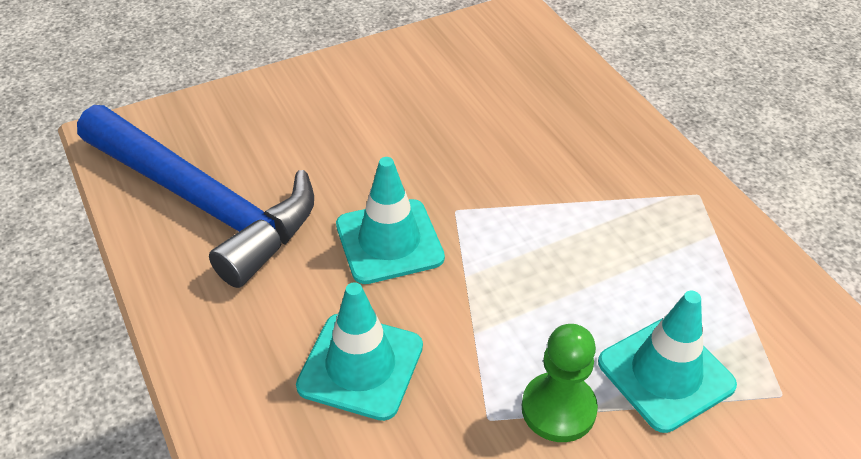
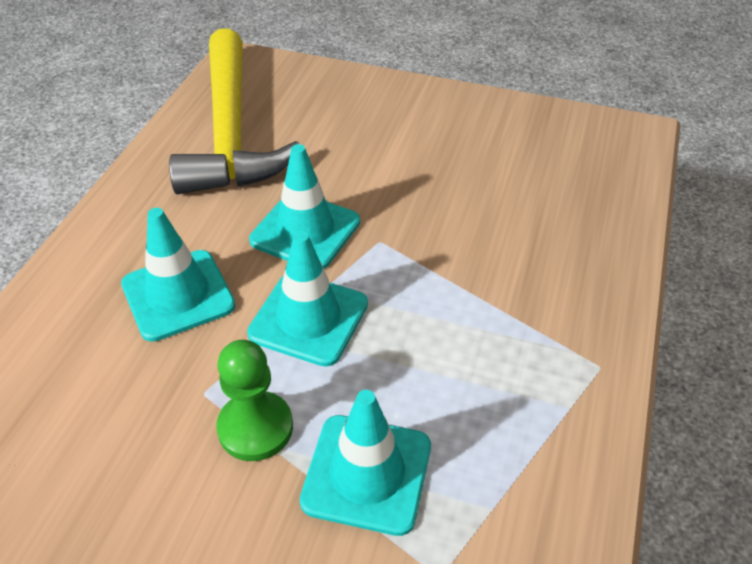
camera: 45 degrees right, 0 degrees up
blue hammer [77,105,314,288] -> yellow hammer [169,28,300,194]
none -> turquoise traffic cone [247,231,368,367]

